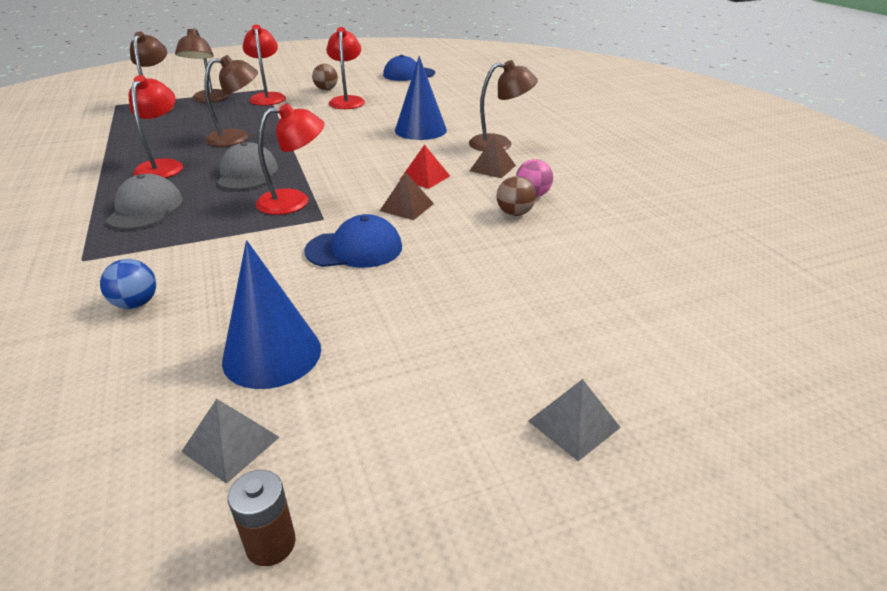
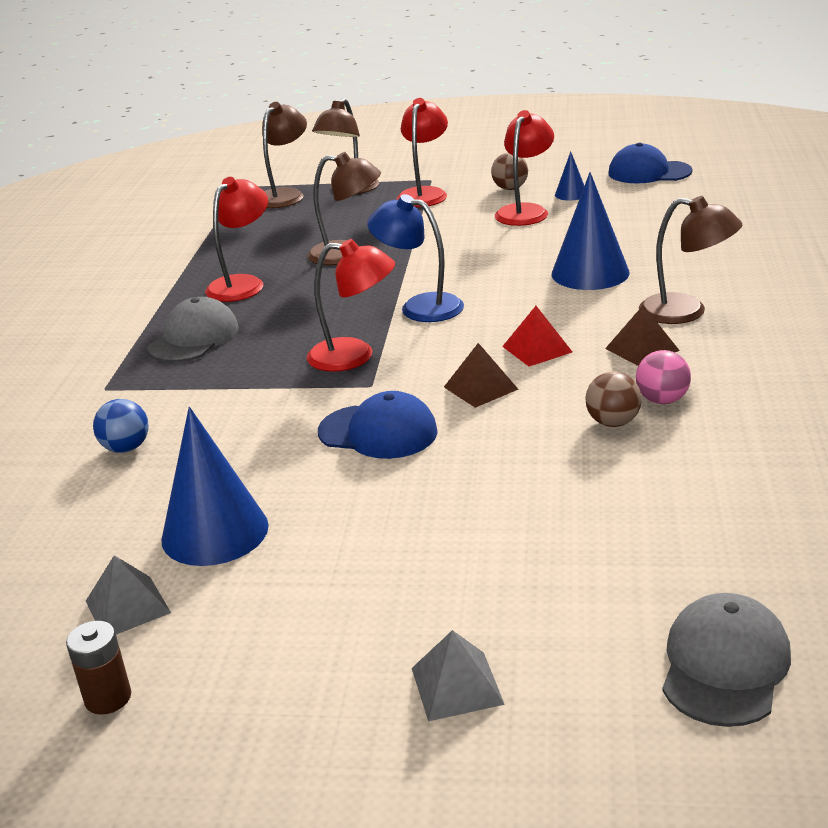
camera: 30 degrees right, 5 degrees down
grey cap [217,142,278,190] -> grey cap moved to [662,593,791,727]
none -> blue lamp [367,194,464,322]
none -> blue cone [555,152,584,201]

